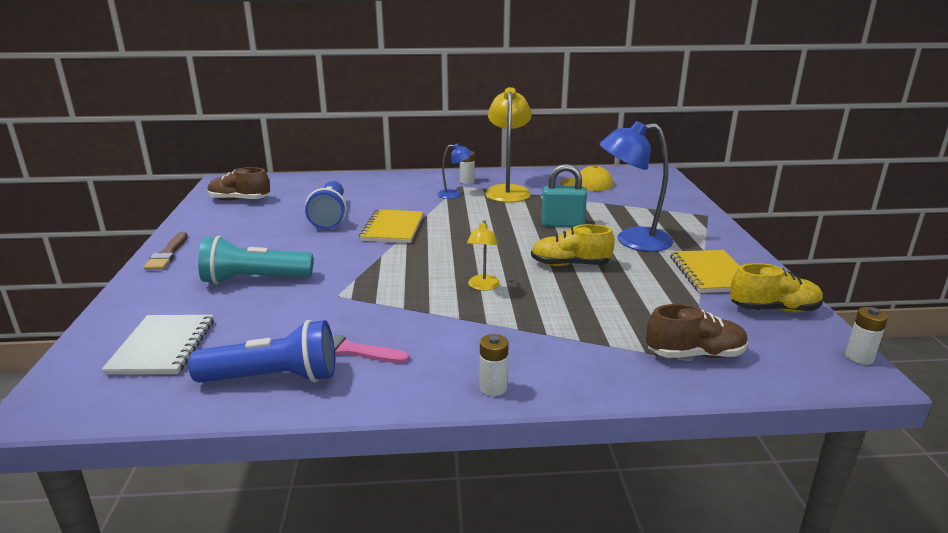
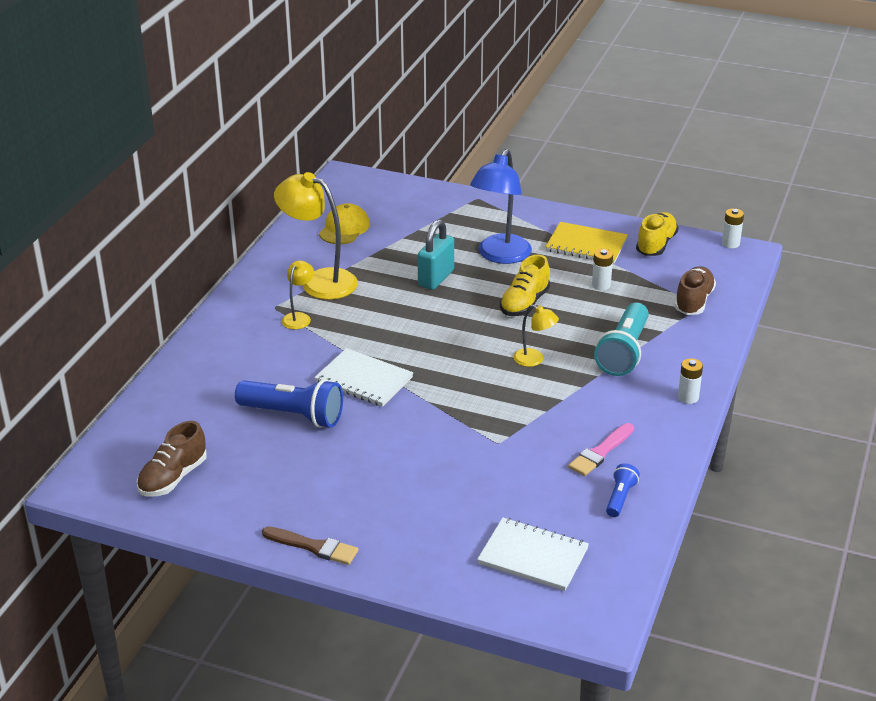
camera: 65 degrees left, 10 degrees up
blue flashlight [188,320,335,383] -> blue flashlight [606,463,640,517], size x0.51
turquoise flashlight [198,236,313,284] -> turquoise flashlight moved to [594,303,649,376]
yellow notebook [359,210,424,243] -> white notebook [314,348,413,407]
blue lamp [437,143,472,199] -> yellow lamp [282,260,314,330]
white battery [460,151,475,184] -> white battery moved to [592,249,613,290]

